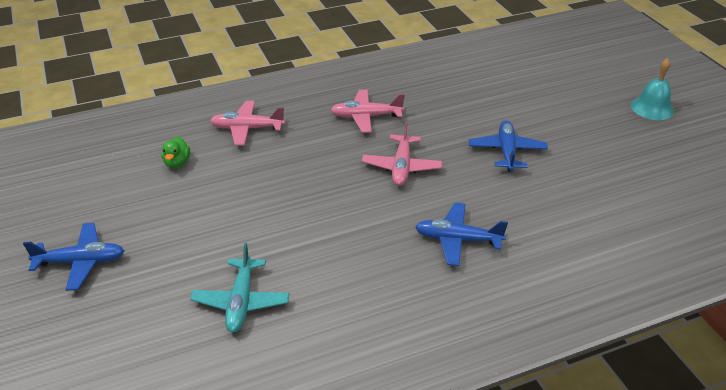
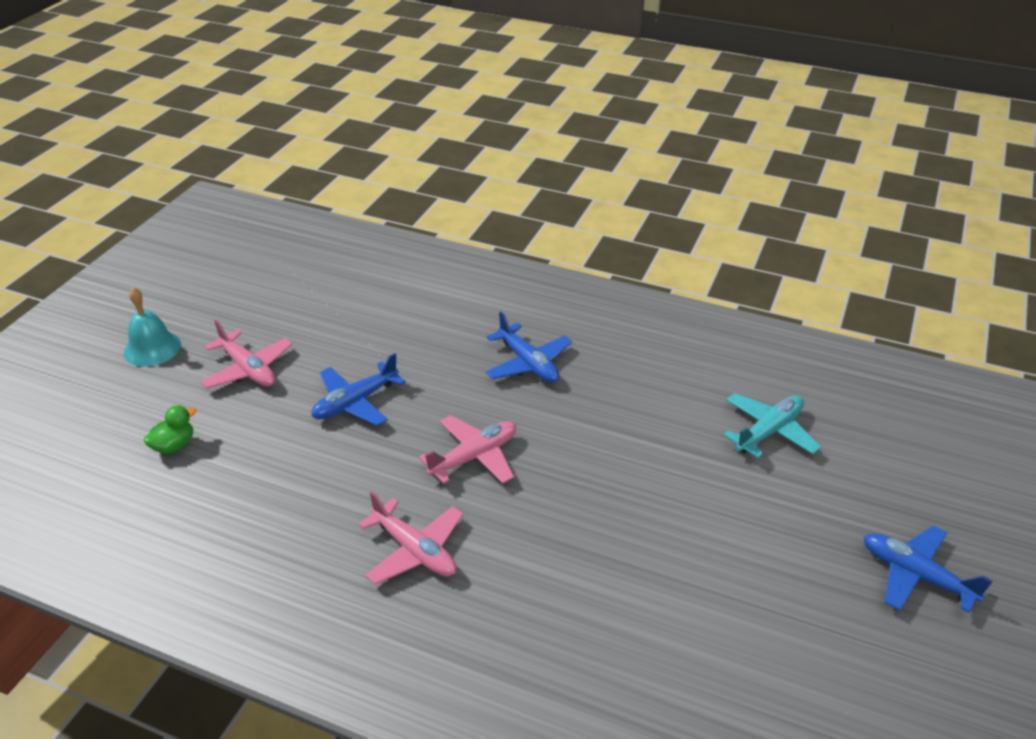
camera: 135 degrees left, 0 degrees up
green duck [162,137,190,168] -> green duck moved to [143,405,197,454]
pink plane [210,101,285,146] -> pink plane moved to [200,320,292,389]

